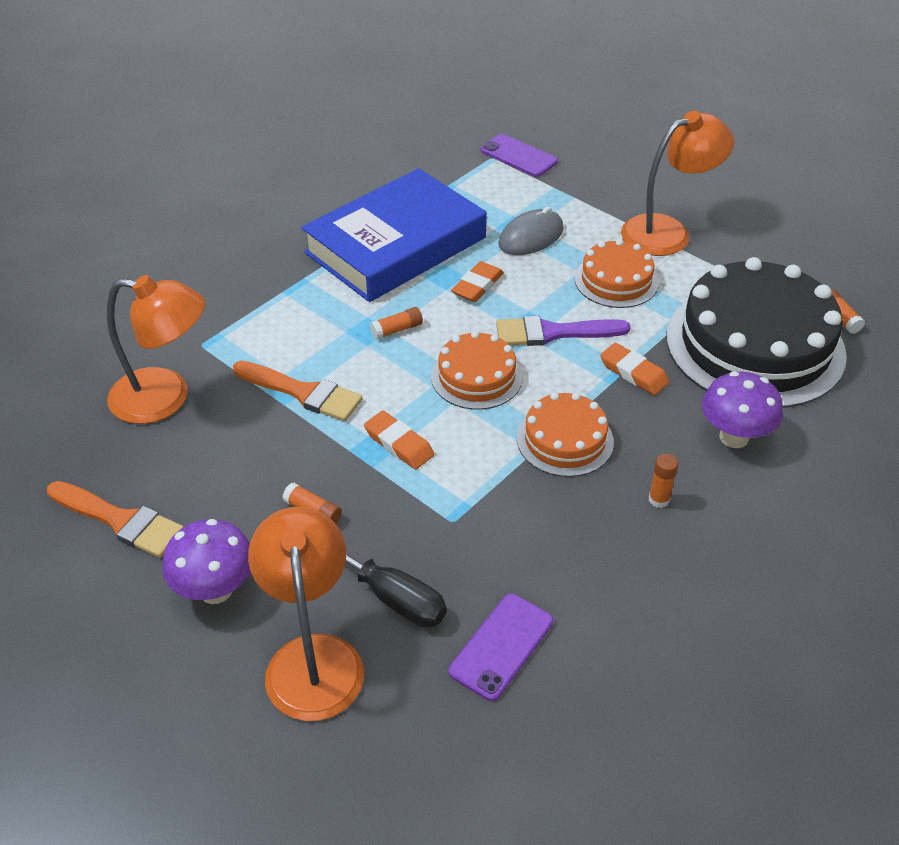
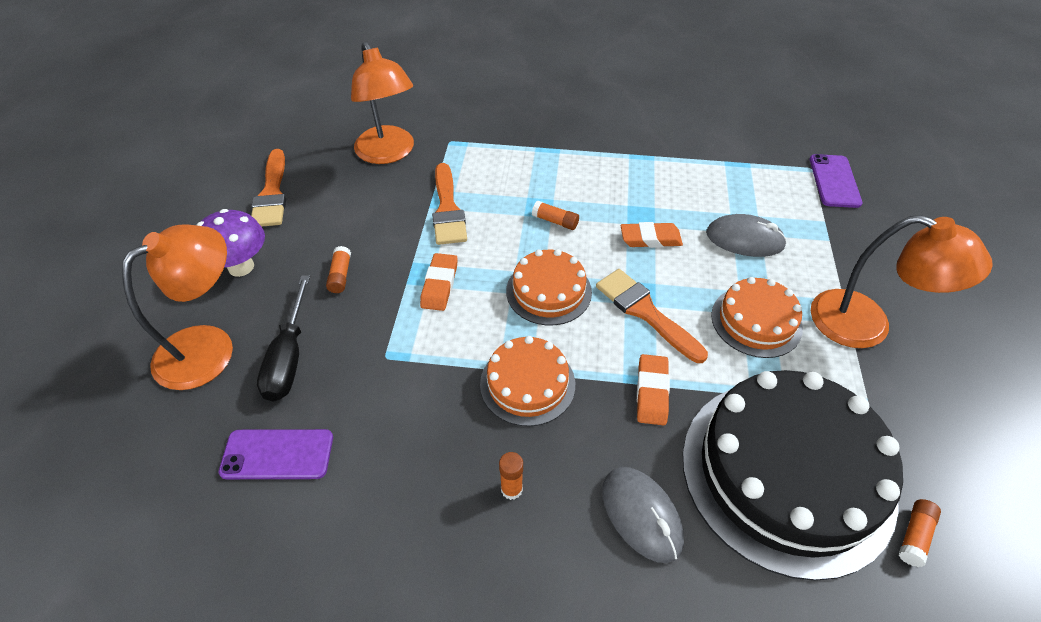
camera: 55 degrees right, 5 degrees up
blue book [301,168,487,302] -> none
purple brush [496,316,631,346] -> orange brush [596,269,708,363]
purple mushroom [702,371,783,448] -> grey mouse [602,467,684,563]

